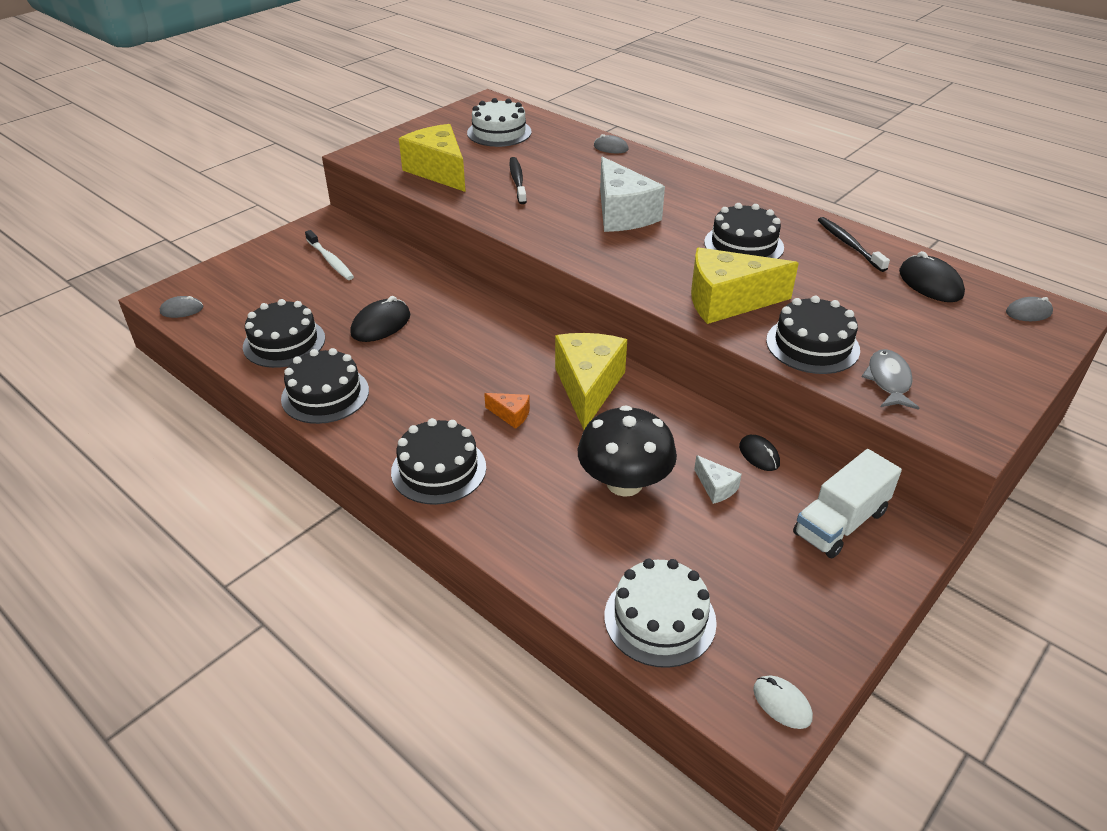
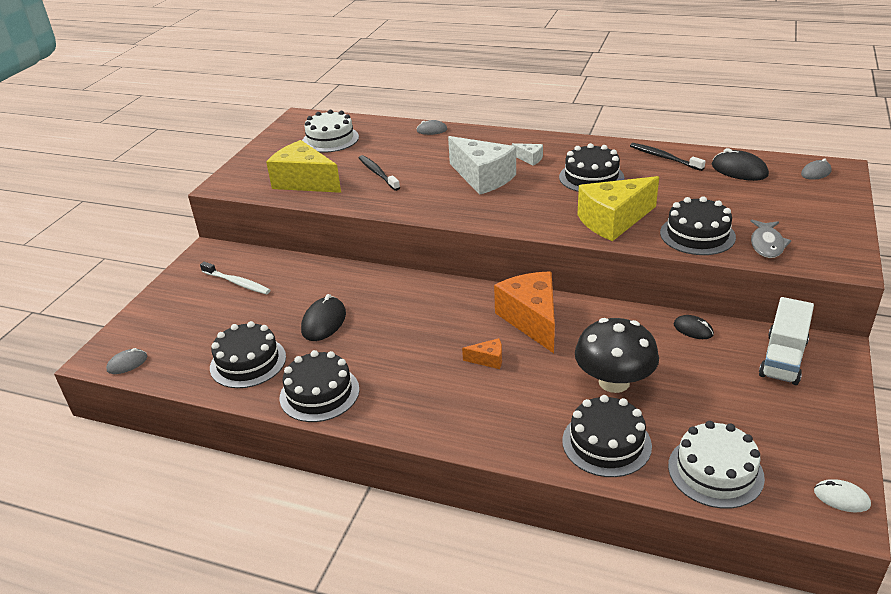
camera: 20 degrees left, 5 degrees down
black cake [391,418,486,505] -> black cake moved to [562,395,652,477]
yellow cheese [555,333,627,430] -> orange cheese [494,271,555,353]
white cheese [694,455,742,504] -> white cheese moved to [512,143,543,166]
grey fish [862,349,919,410] -> grey fish turned 150 degrees counterclockwise [750,220,792,258]

